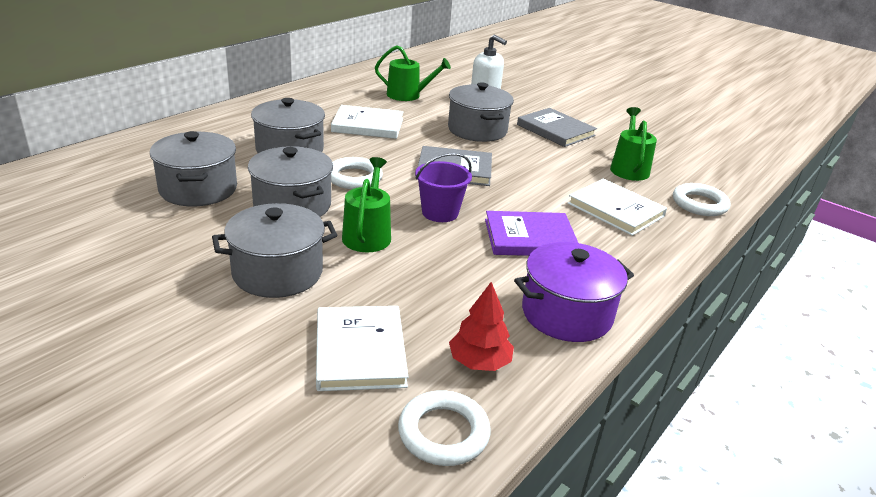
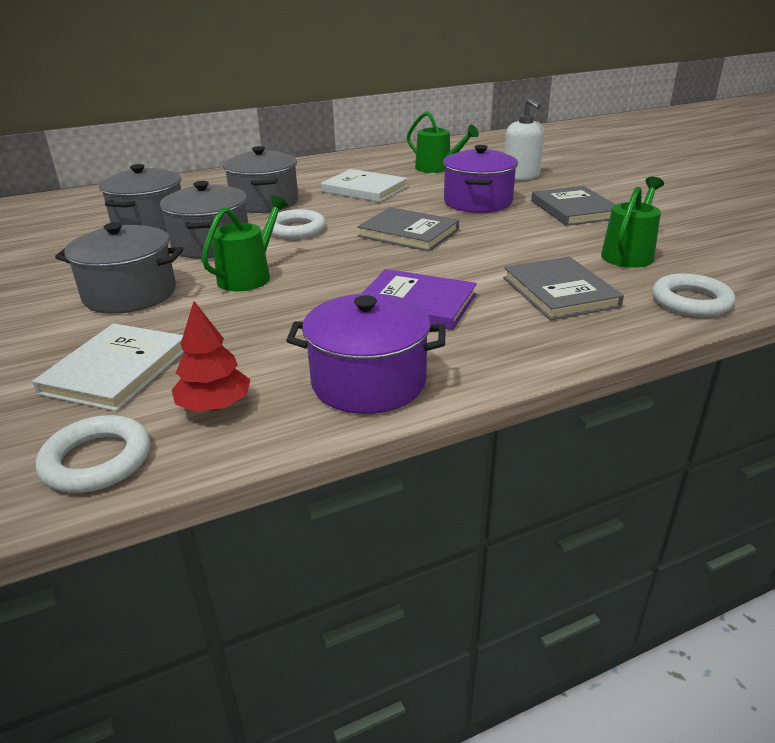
camera: 30 degrees right, 0 degrees up
purple bucket [415,153,472,222] -> none
grey pot [448,82,514,142] -> purple pot [443,145,518,213]
white book [568,179,667,236] -> grey book [503,257,624,320]

